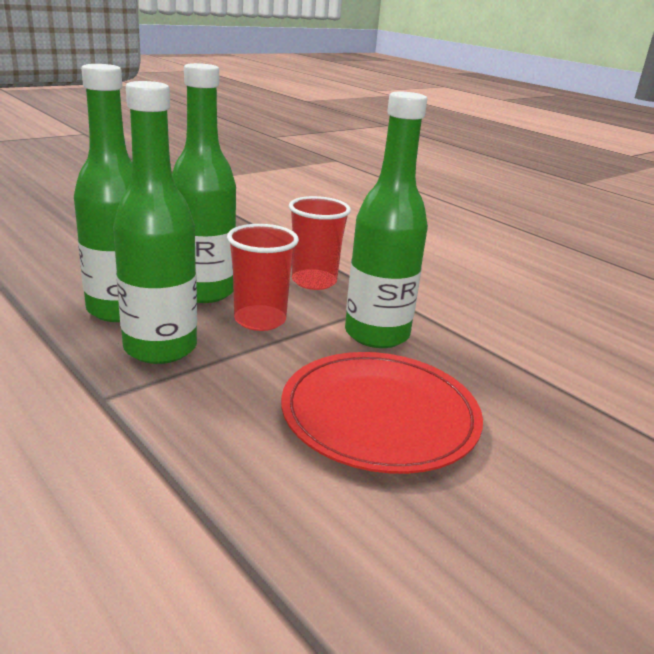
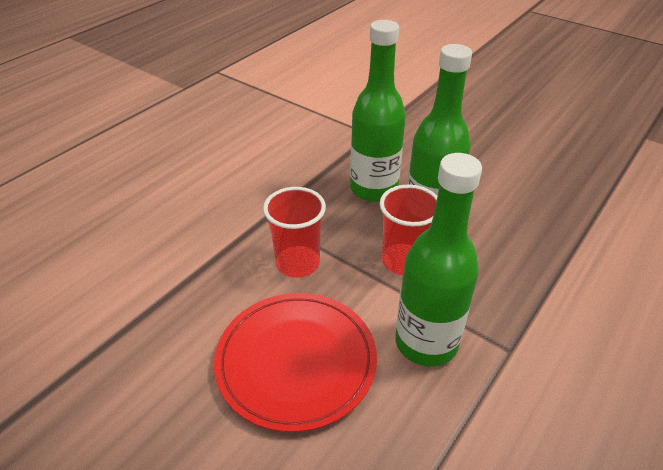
camera: 80 degrees right, 15 degrees up
green bottle [113,81,197,364] -> none
red cup [289,196,351,290] -> red cup moved to [263,187,326,278]

